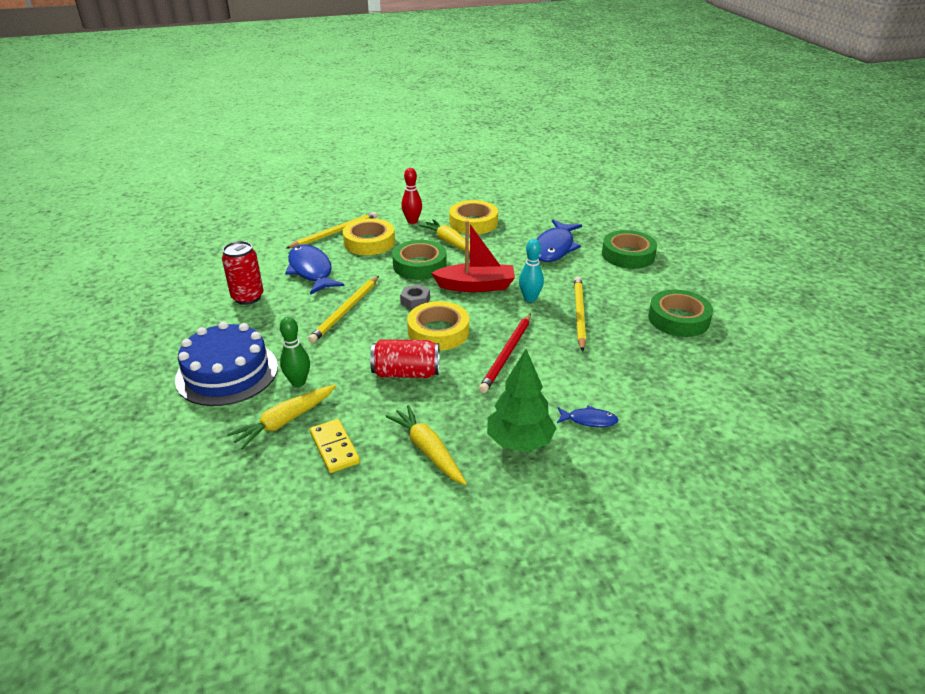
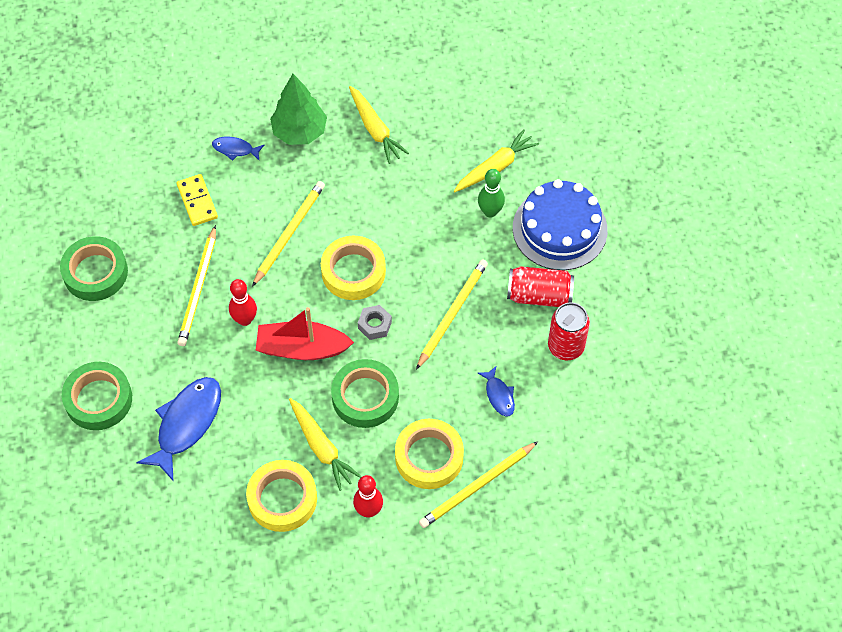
camera: 175 degrees left, 25 degrees up
blue fish [285,244,344,295] -> blue fish [478,366,515,417], size x0.50
yellow domino [310,419,360,473] -> yellow domino moved to [177,174,218,226]
red can [370,339,439,378] -> red can moved to [507,266,574,307]
red pencil [479,313,531,393] -> yellow pencil [252,181,325,287]
turquoise bowling pin [519,239,544,302] -> red bowling pin [229,279,257,326]

